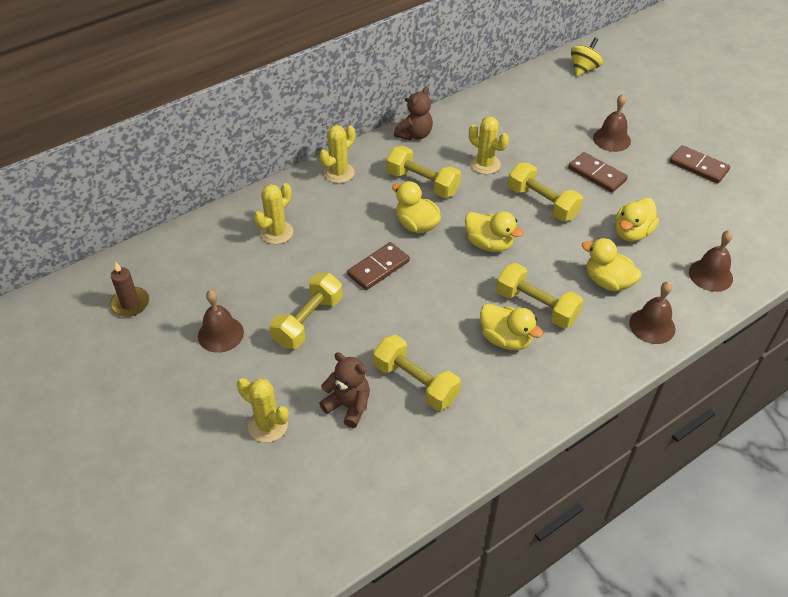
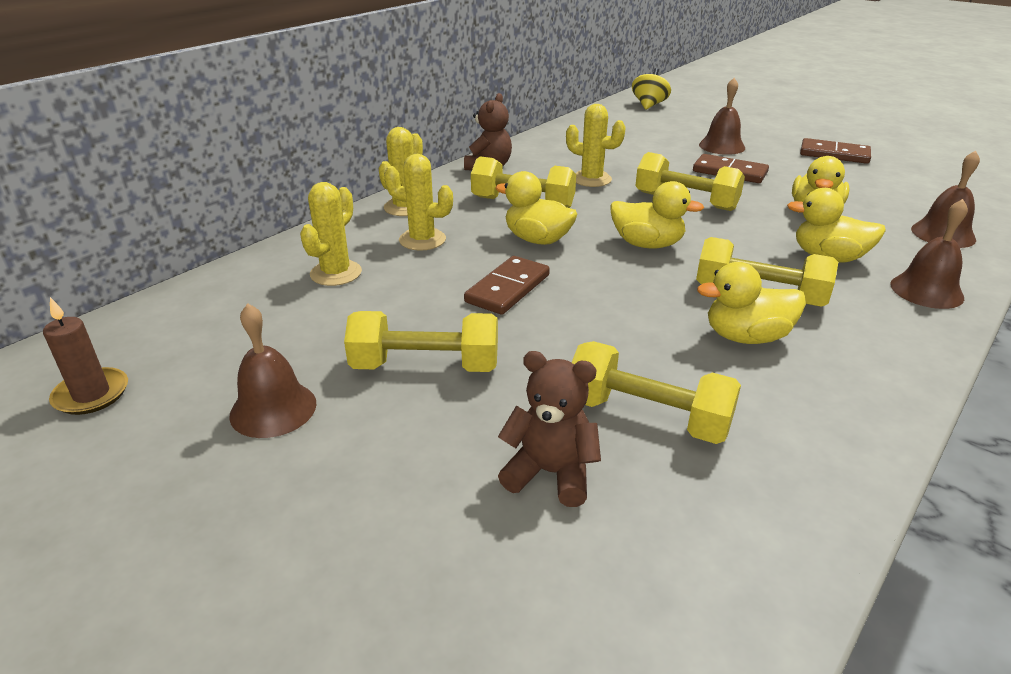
camera: 15 degrees left, 15 degrees down
yellow cactus [237,378,289,443] -> yellow cactus moved to [384,154,453,251]
yellow dumbbell [270,273,343,349] -> yellow dumbbell turned 75 degrees clockwise [344,311,498,372]
yellow duck [480,304,543,350] -> yellow duck turned 150 degrees clockwise [697,262,806,344]

